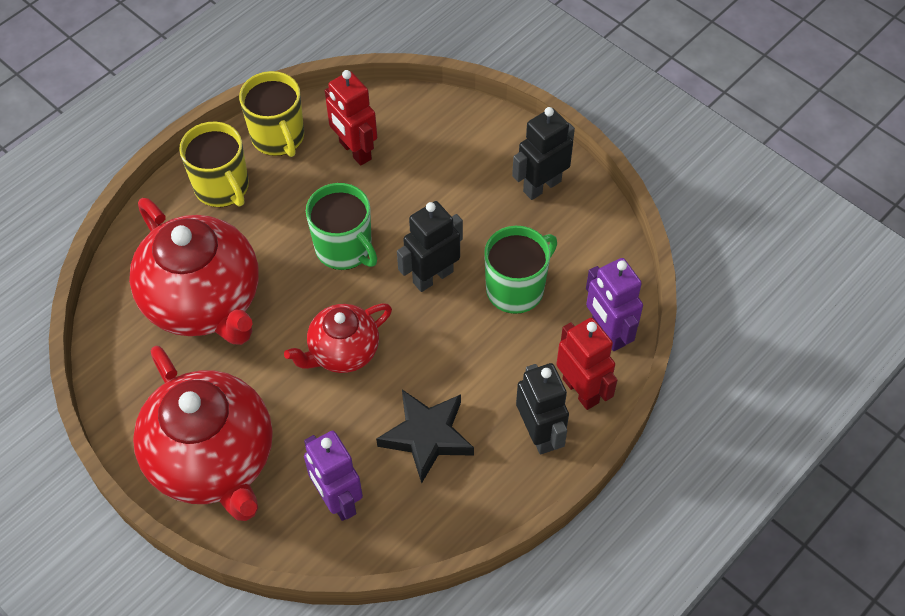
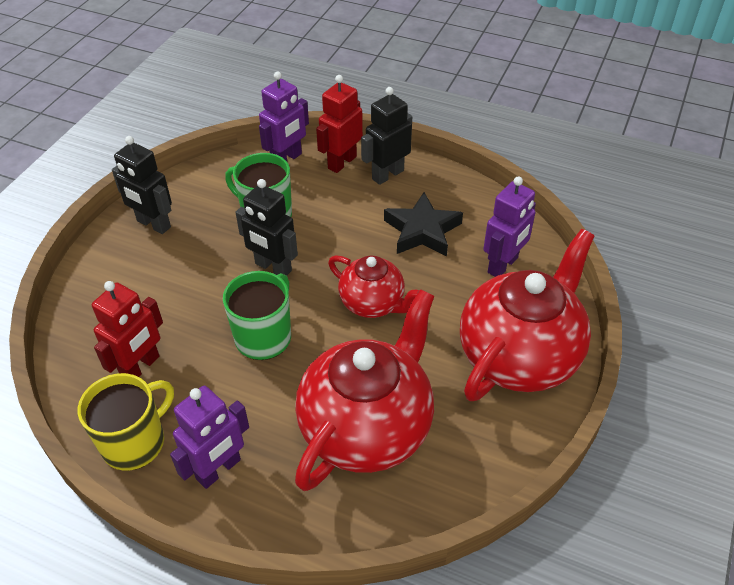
camera: 110 degrees left, 10 degrees down
yellow mug [179,121,249,207] -> purple robot [170,386,249,489]

